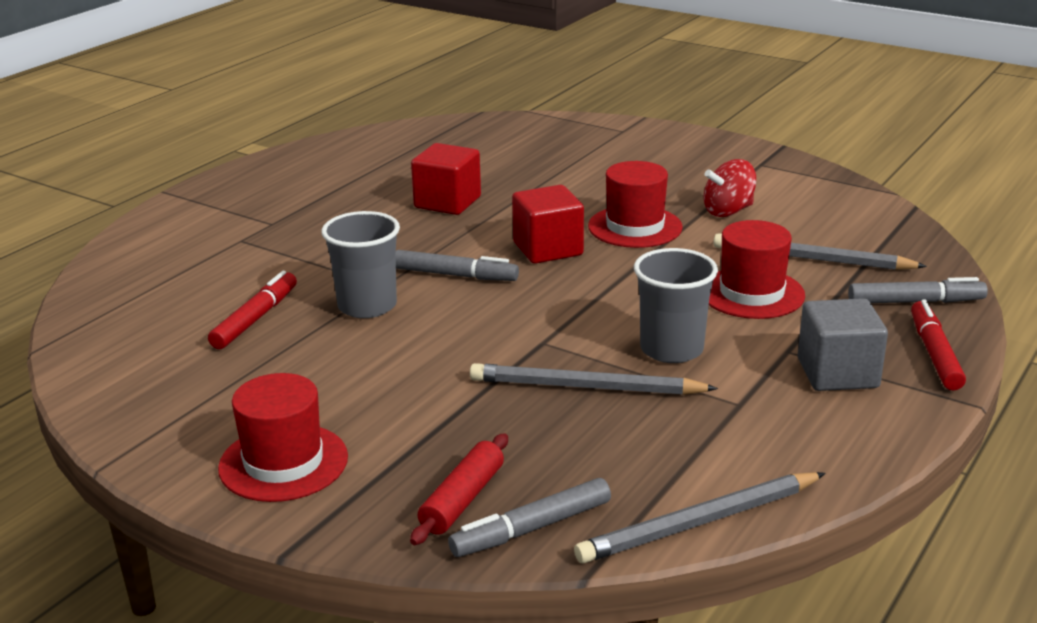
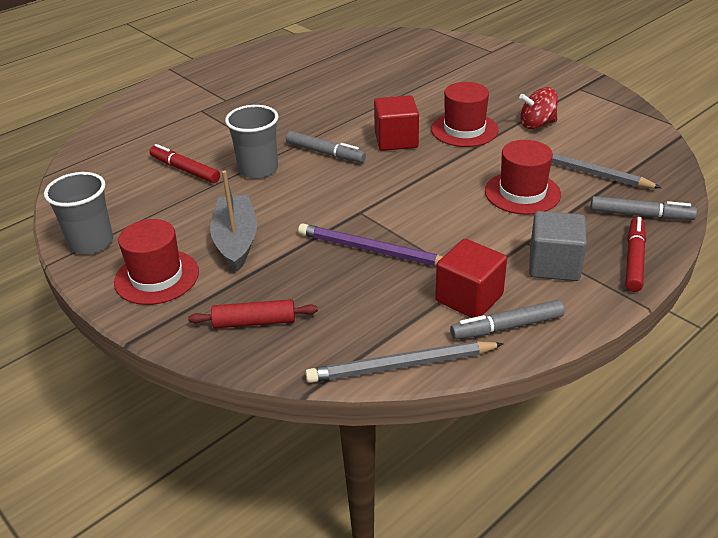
camera: 15 degrees right, 10 degrees up
red marker [208,271,297,349] -> red marker turned 90 degrees counterclockwise [149,144,220,183]
red rolling pin [410,433,508,545] -> red rolling pin turned 45 degrees clockwise [188,299,318,328]
red cube [411,143,481,215] -> red cube moved to [435,239,507,318]
grey marker [448,478,611,557] -> grey marker moved to [450,300,565,340]
grey pencil [470,363,718,395] -> purple pencil [298,224,442,266]
grey cup [634,248,718,363] -> grey cup moved to [44,172,113,254]
none -> grey boat [210,171,257,272]

